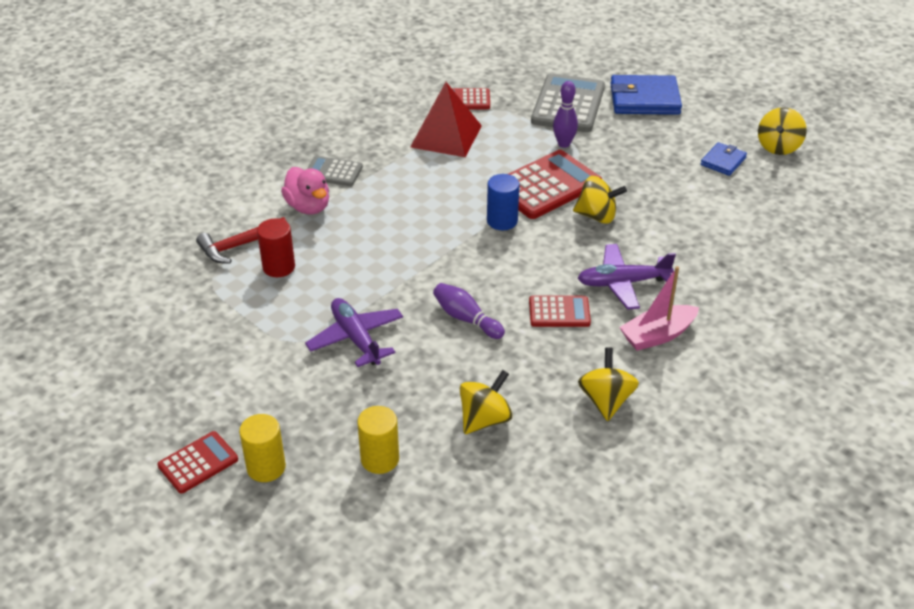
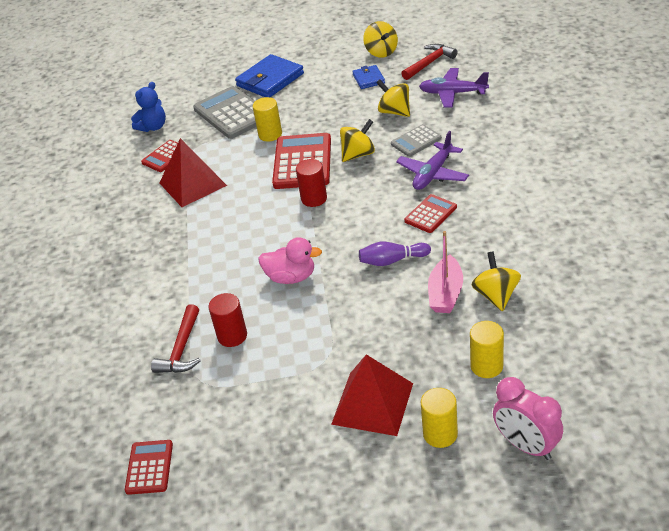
camera: 45 degrees left, 0 degrees up
red calculator [158,431,238,493] -> red calculator moved to [125,440,173,495]
pink duck [281,167,329,214] -> pink duck moved to [258,237,322,284]
purple plane [305,298,403,367] -> purple plane moved to [419,68,489,108]
grey calculator [307,156,363,186] -> grey calculator moved to [391,124,442,157]
blue cylinder [487,174,520,230] -> red cylinder [296,159,327,207]
purple bowling pin [553,81,578,148] -> yellow cylinder [253,97,282,142]
yellow spinning top [578,347,639,421] -> yellow spinning top moved to [376,79,410,117]
pink boat [619,266,699,351] -> pink boat moved to [428,231,463,313]
none -> blue teddy bear [131,82,166,132]
none -> red pyramid [331,354,413,436]
none -> red hammer [401,44,457,80]
none -> pink clock [493,377,563,460]

